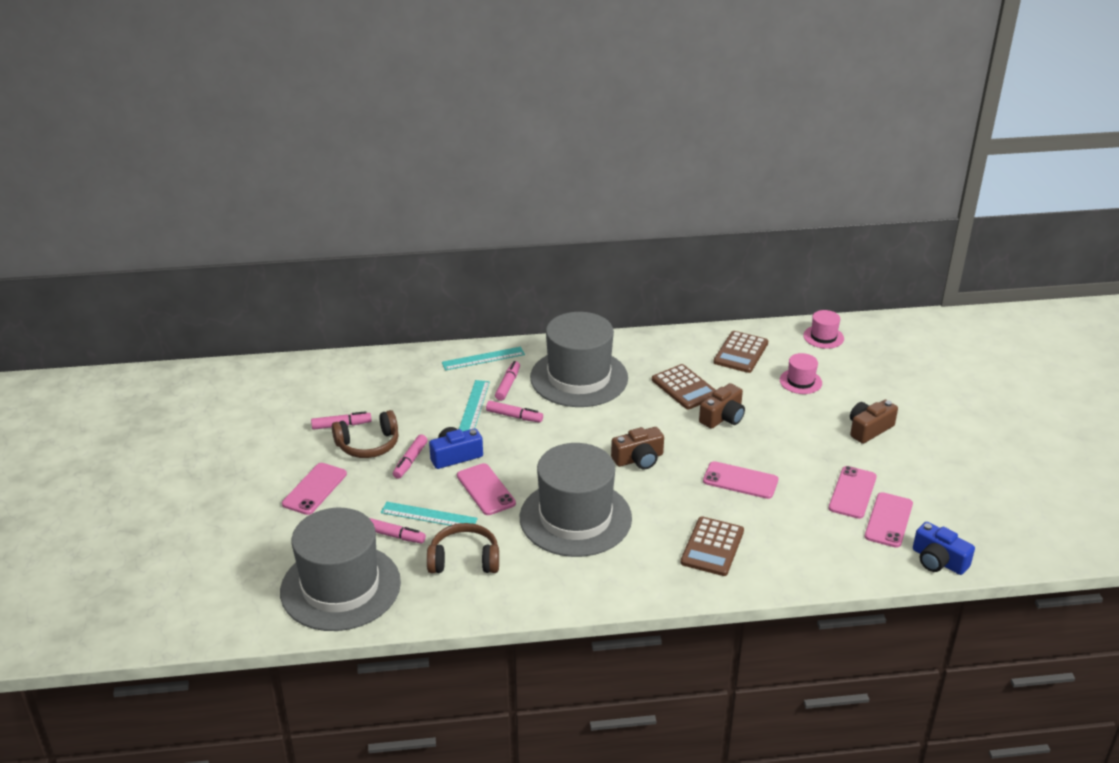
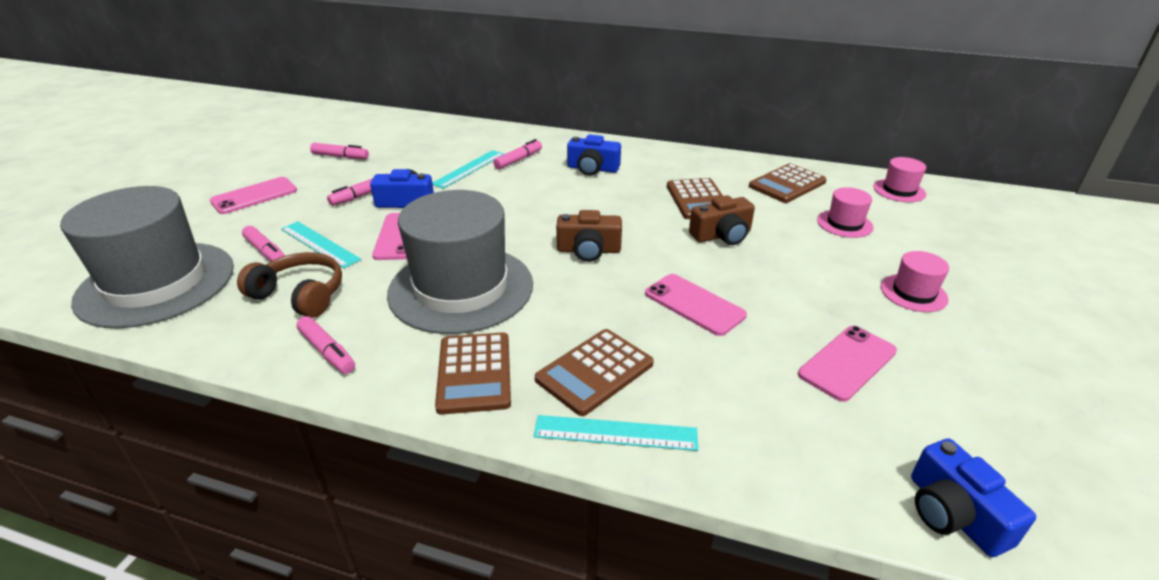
camera: 25 degrees right, 0 degrees up
brown headphones [332,410,399,458] -> none
turquoise ruler [442,347,525,371] -> turquoise ruler moved to [533,415,698,451]
pink marker [486,401,543,422] -> pink marker moved to [296,316,355,374]
grey hat [530,312,628,407] -> blue camera [567,135,621,176]
brown camera [850,400,898,444] -> pink hat [881,251,949,312]
pink phone [865,492,913,548] -> none
none -> brown calculator [435,332,511,415]

